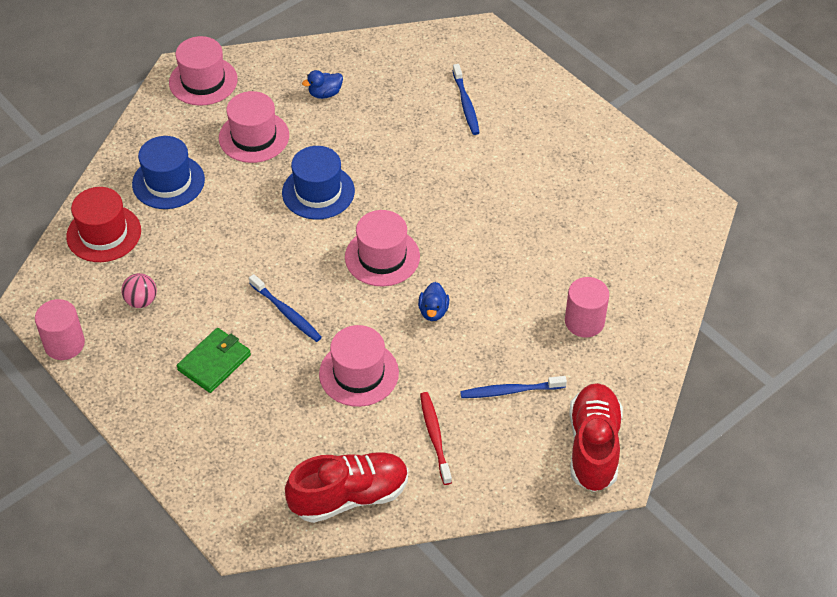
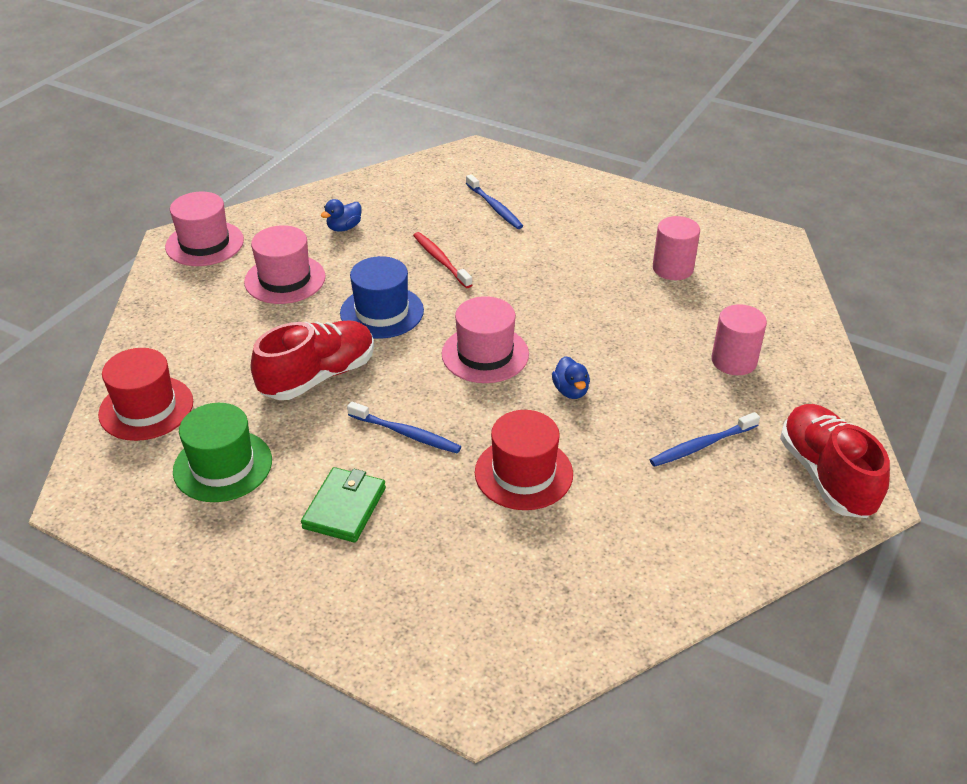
camera: 20 degrees left, 10 degrees down
pink cylinder [35,299,85,360] -> pink cylinder moved to [653,216,700,280]
pink ball [121,273,157,308] -> green hat [173,403,272,502]
blue hat [132,136,205,209] -> none
red shoe [285,452,408,523] -> red shoe moved to [251,320,374,400]
pink hat [319,325,399,407] -> red hat [475,410,573,510]
red toothbrush [420,392,452,485] -> red toothbrush moved to [413,232,473,288]

